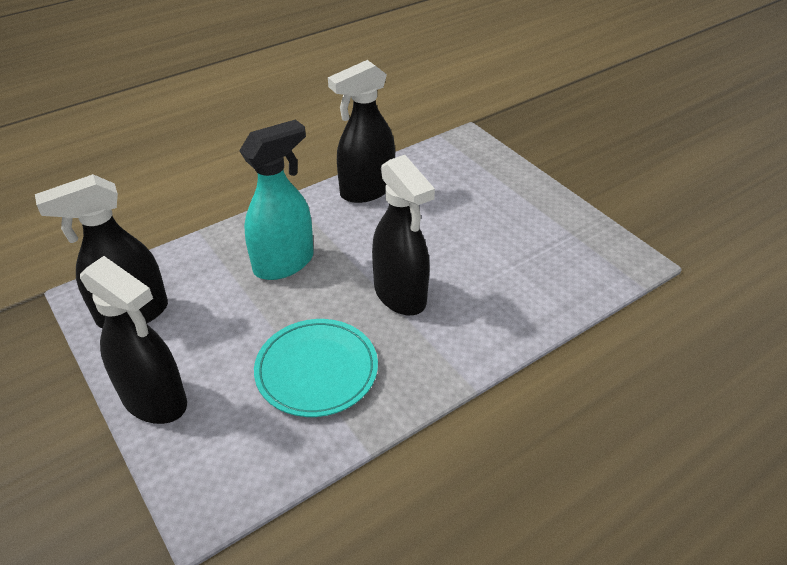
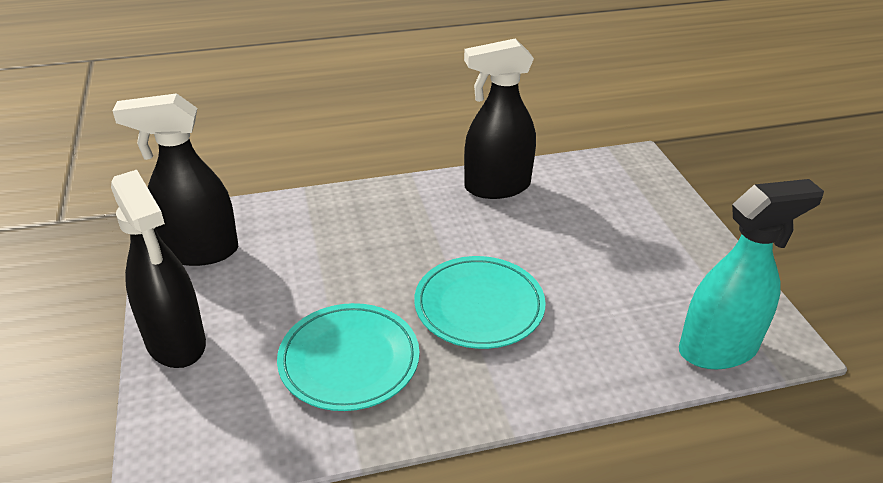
camera: 20 degrees right, 5 degrees down
turquoise spray bottle [239,119,314,280] -> turquoise spray bottle moved to [679,179,824,370]
black spray bottle [372,155,435,315] -> turquoise plate [414,256,546,349]

